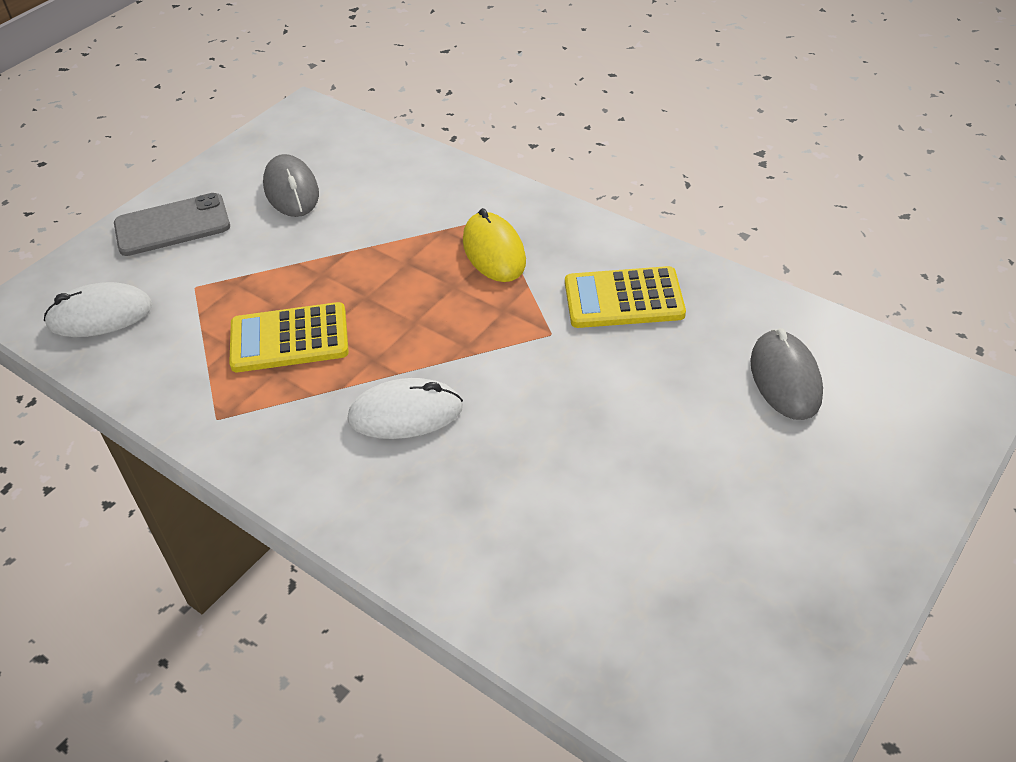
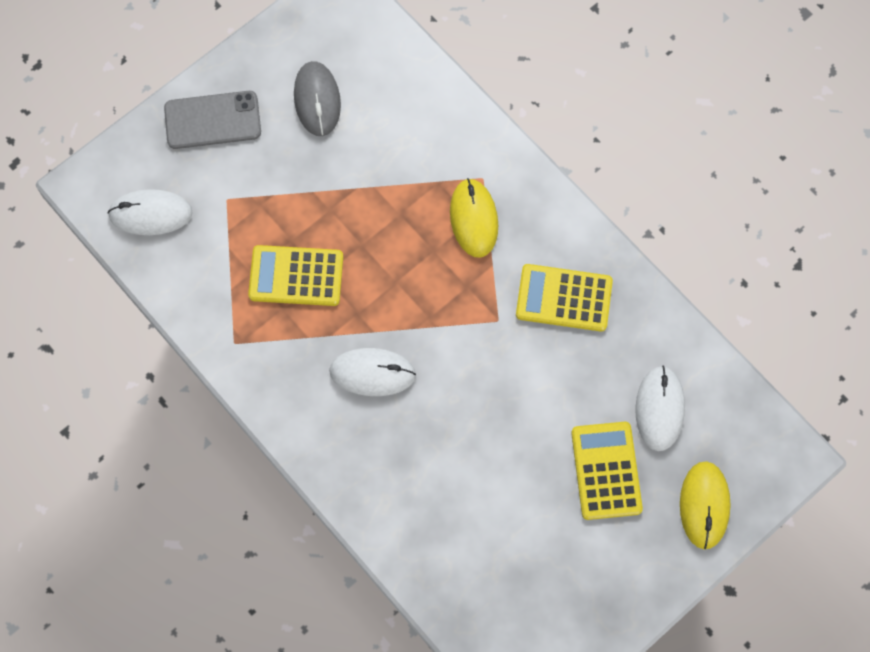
camera: 10 degrees right, 25 degrees up
grey mouse [750,328,823,420] -> white mouse [635,365,685,451]
none -> yellow calculator [571,422,643,520]
none -> yellow mouse [680,461,731,549]

